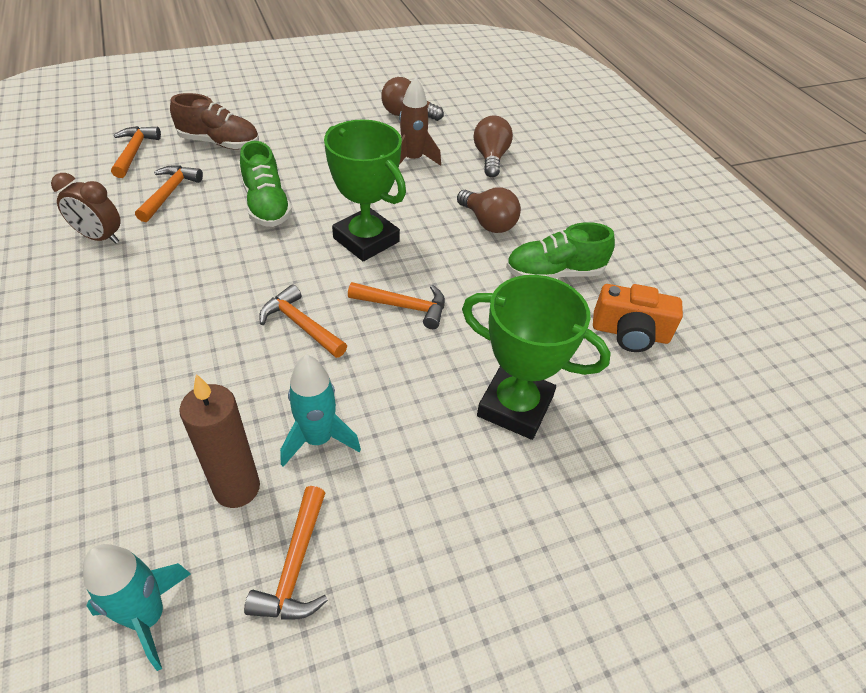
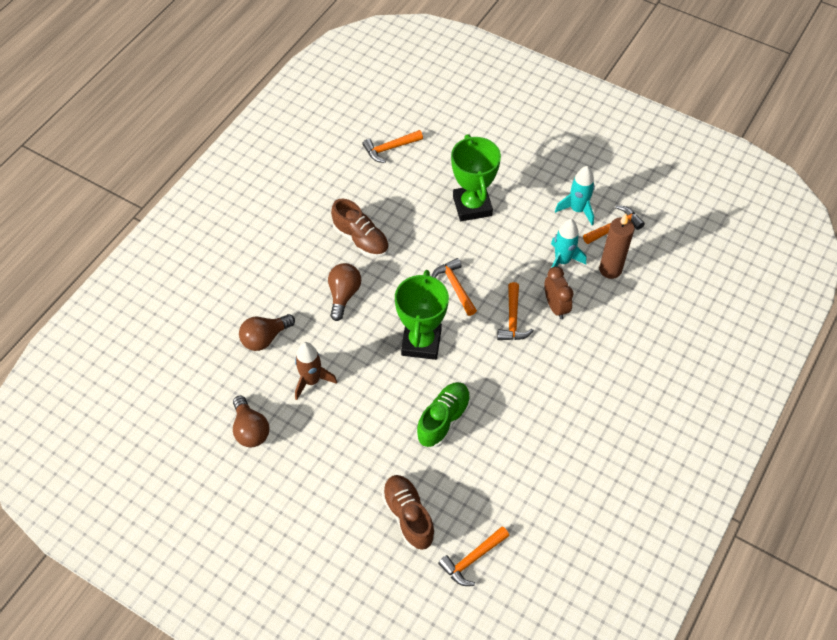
camera: 125 degrees left, 10 degrees up
brown clock [51,173,121,244] -> brown clock moved to [545,267,573,319]
turquoise rocket [83,544,191,671] -> turquoise rocket moved to [555,166,595,225]
orange hammer [135,165,203,222] -> orange hammer moved to [362,130,423,163]
green shoe [506,222,615,278] -> brown shoe [331,199,389,258]
orange camera [593,284,683,352] -> none

